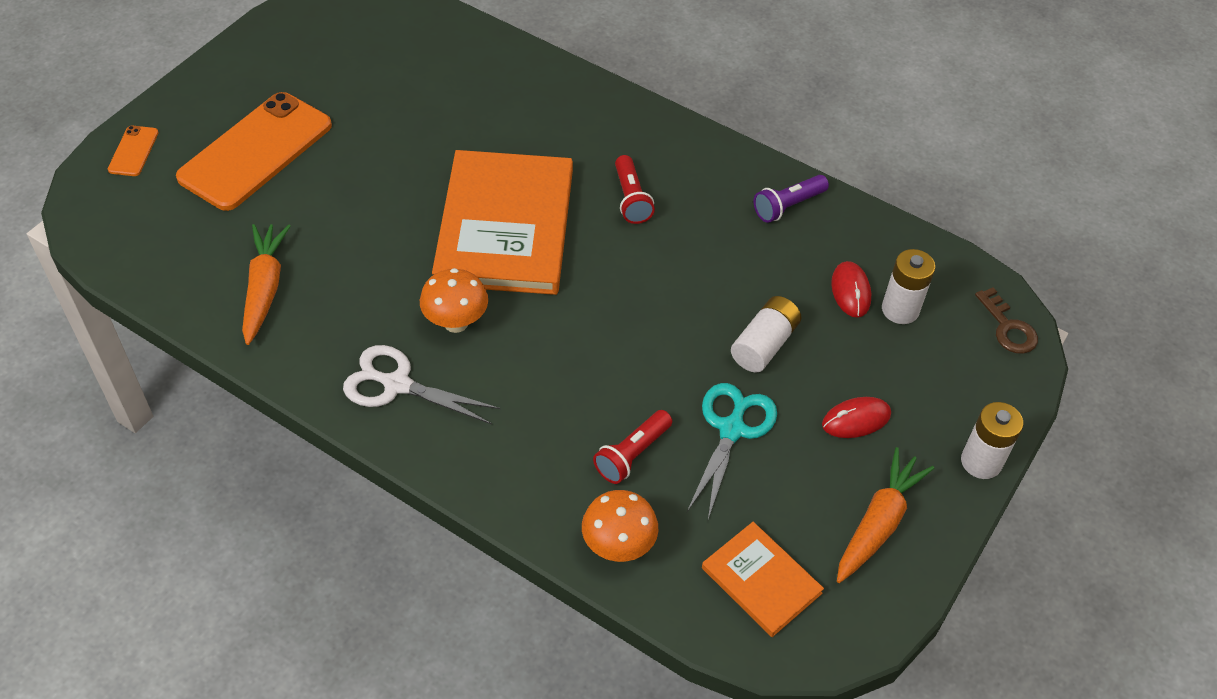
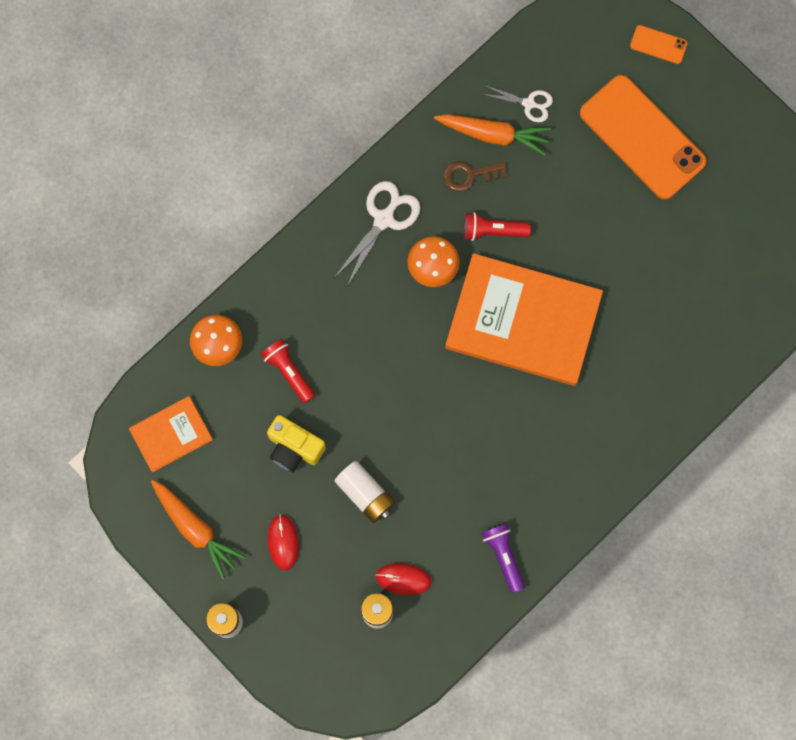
camera: 105 degrees right, 25 degrees up
red flashlight [615,155,655,224] -> red flashlight moved to [464,212,531,241]
turquoise scissors [687,383,777,519] -> yellow camera [267,415,326,472]
brown key [975,287,1038,354] -> brown key moved to [443,161,507,192]
none -> white scissors [482,85,553,122]

